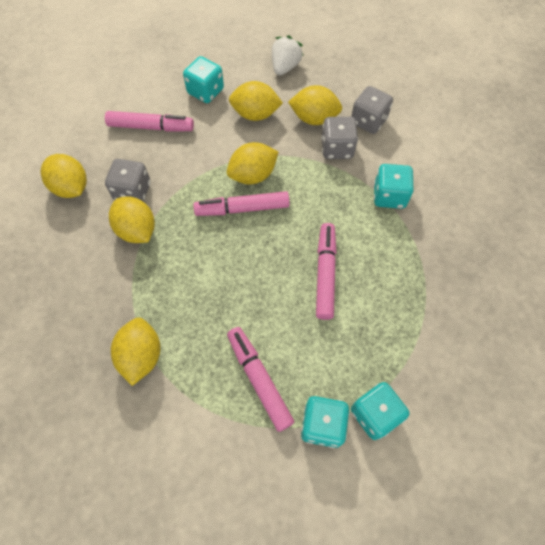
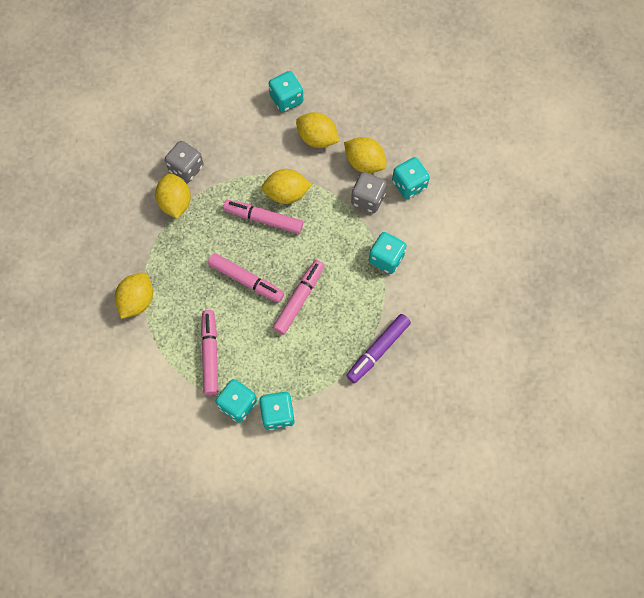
camera: 25 degrees right, 5 degrees up
yellow lemon [41,154,87,198] -> none
pink marker [105,111,194,132] -> pink marker moved to [208,253,284,303]
white strawberry [272,35,303,75] -> none
grey dice [351,86,393,134] -> turquoise dice [392,157,430,199]
none -> purple marker [346,314,411,383]

